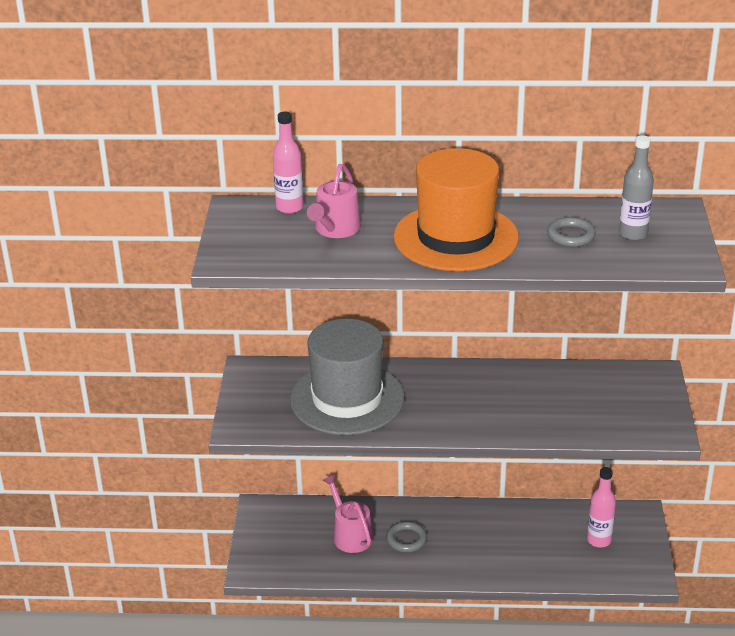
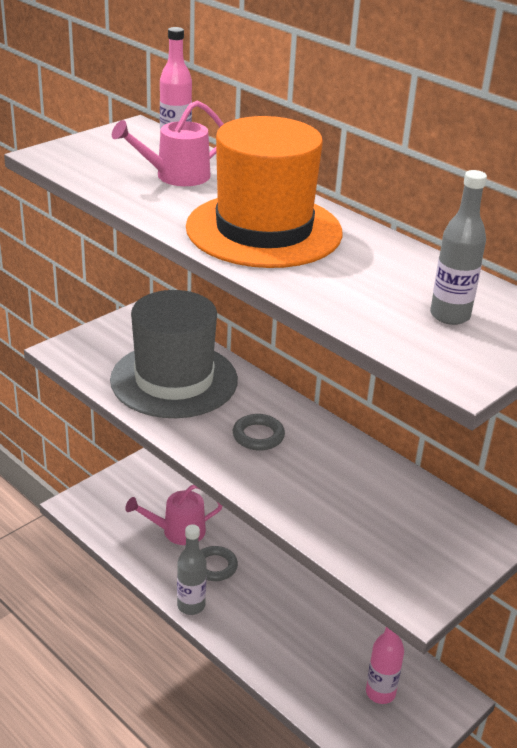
camera: 40 degrees right, 0 degrees up
pink watering can [323,475,373,553] -> pink watering can turned 120 degrees counterclockwise [125,485,222,545]
grey ring [547,217,596,247] -> grey ring moved to [233,414,285,451]
none -> grey bottle [177,524,207,615]

